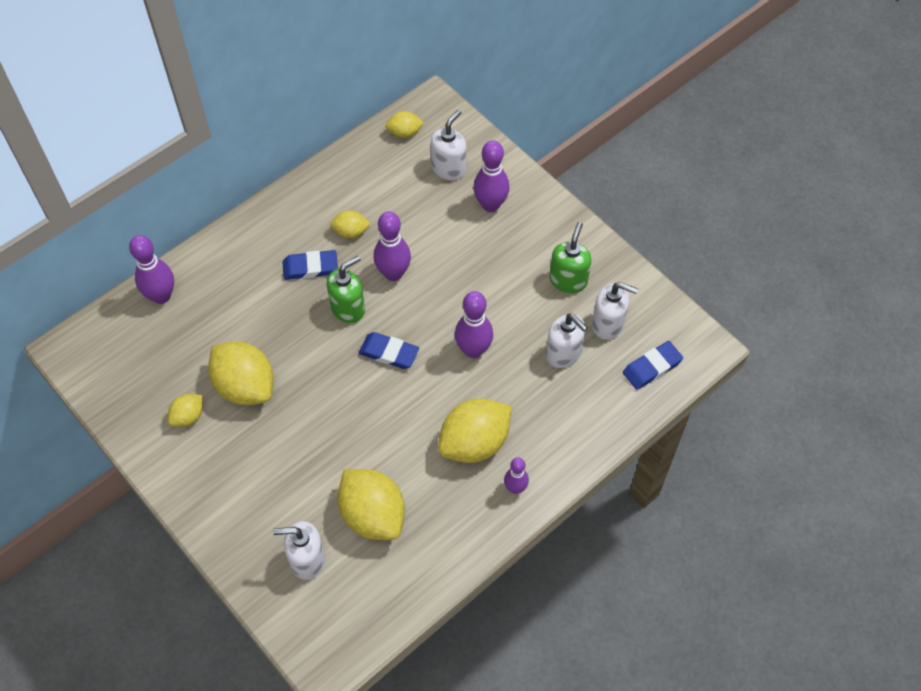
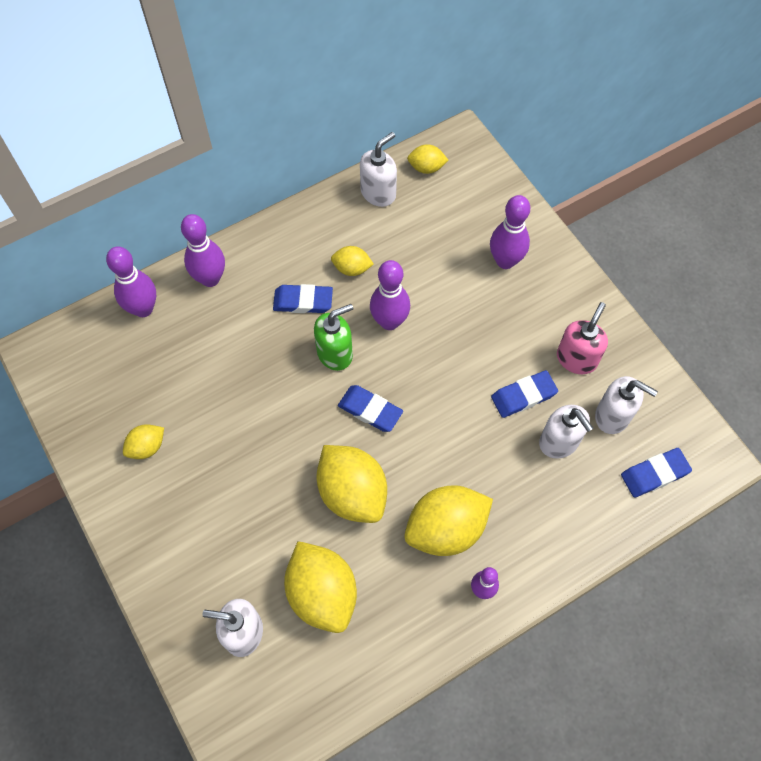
camera: 10 degrees right, 5 degrees up
yellow lemon [208,341,274,405] -> yellow lemon moved to [316,445,387,523]
white soap dispenser [431,110,466,180] -> white soap dispenser moved to [360,132,397,207]
purple bowling pin [455,291,493,358] -> purple bowling pin moved to [181,214,225,287]
green soap dispenser [549,222,592,293] -> pink soap dispenser [557,302,608,374]
none -> blue eraser [491,370,558,418]

